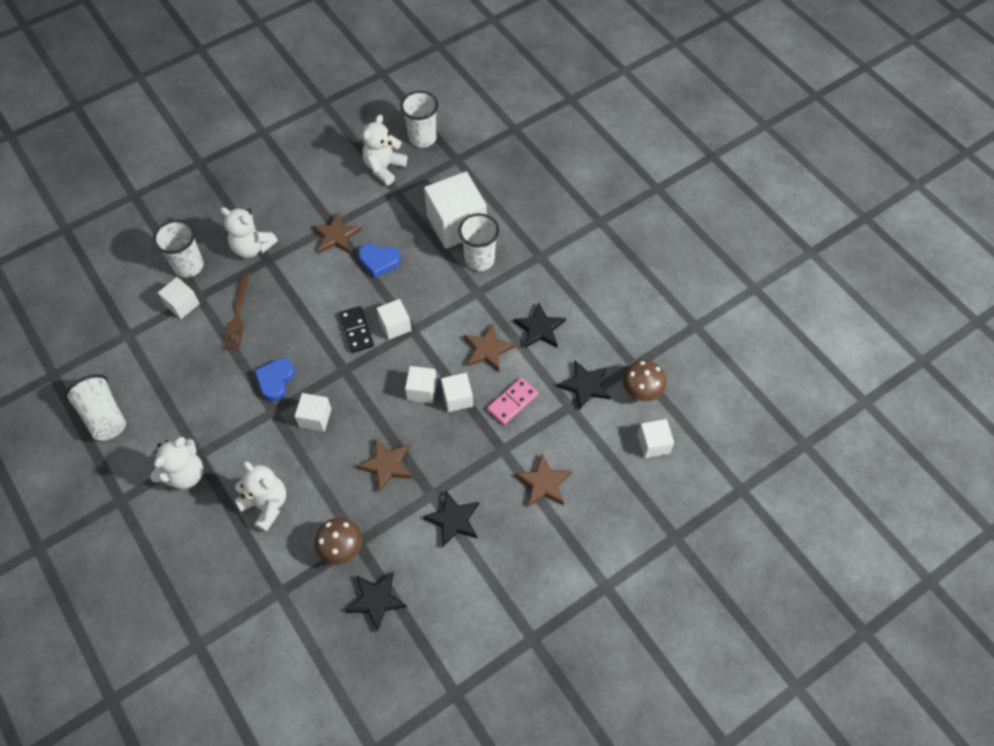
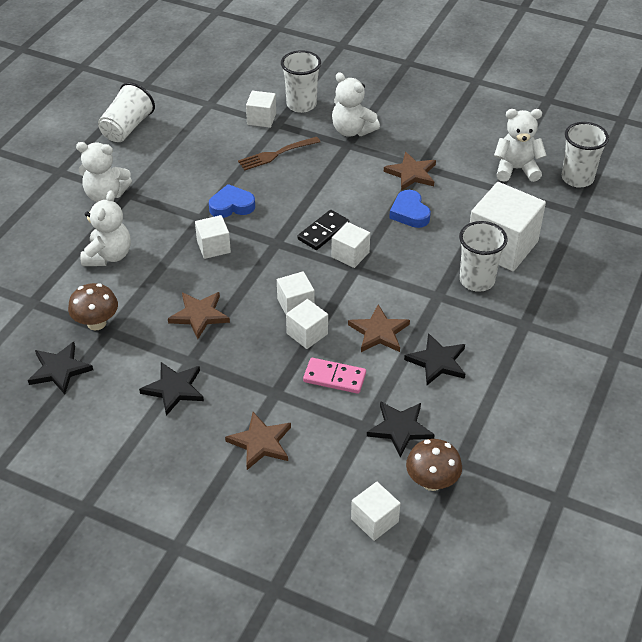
camera: 60 degrees right, 15 degrees down
white teddy bear [220,207,278,258] -> white teddy bear turned 45 degrees counterclockwise [332,72,380,137]

